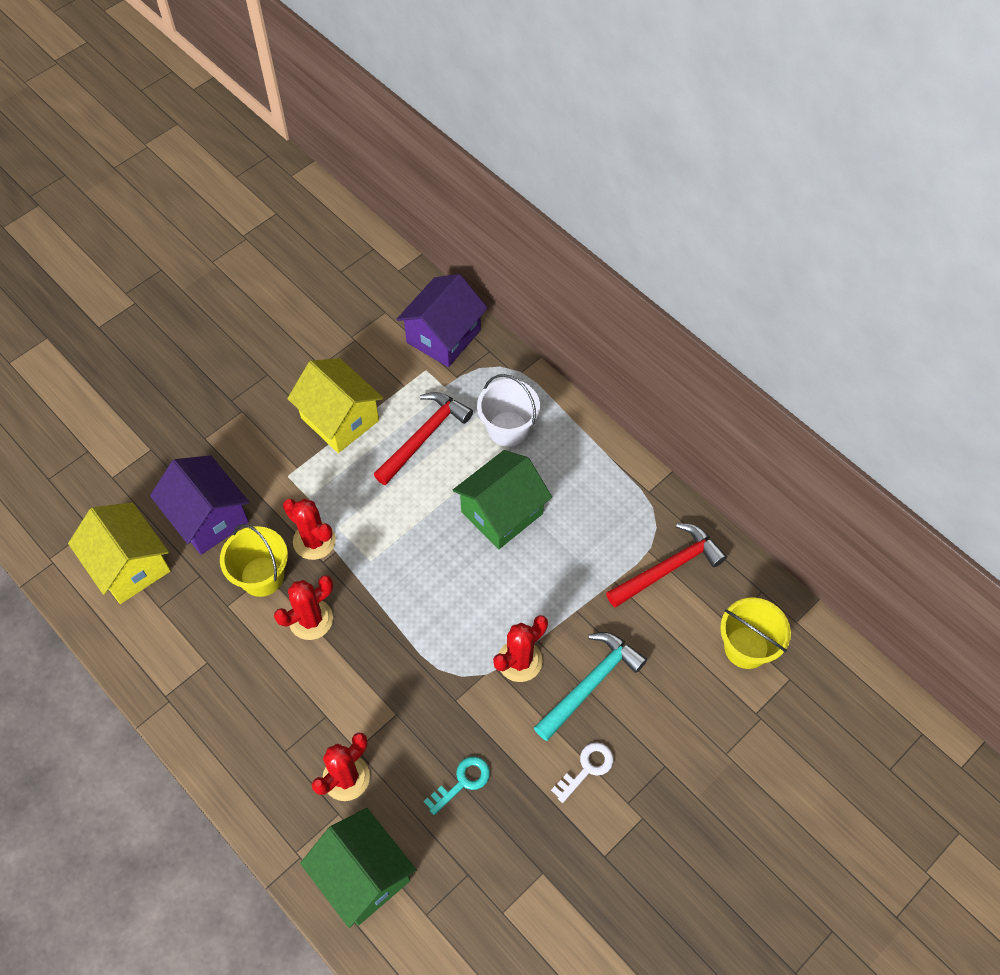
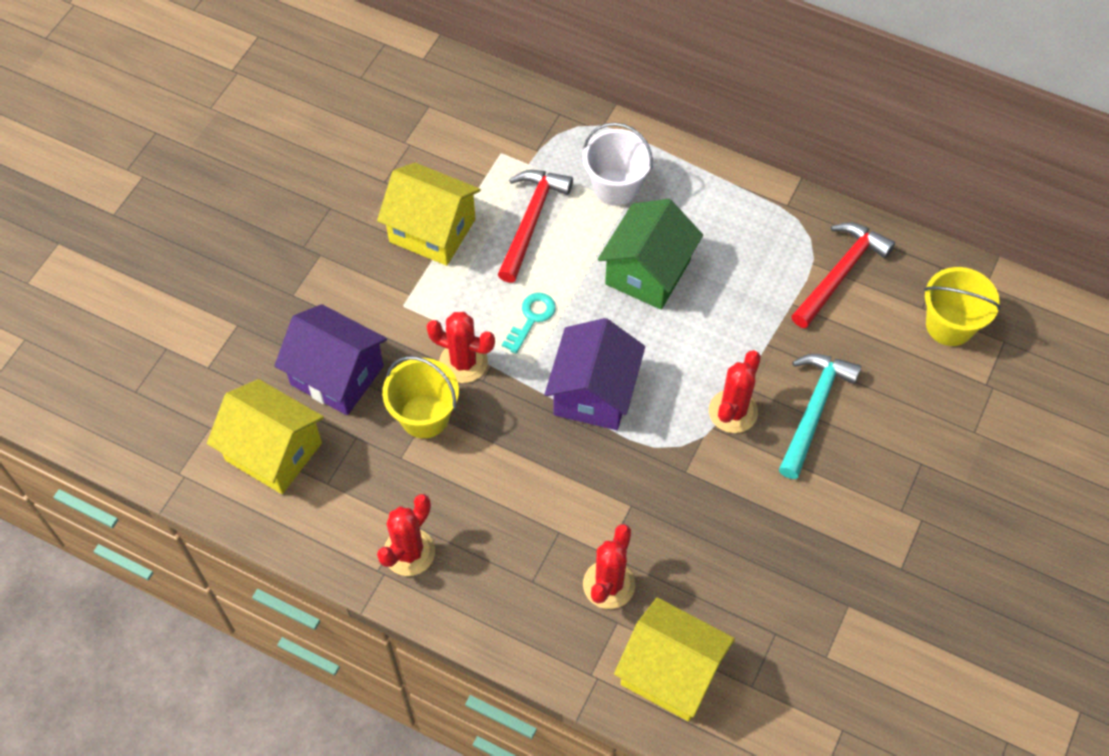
camera: 20 degrees left, 0 degrees up
red cactus [274,575,333,640] -> red cactus moved to [377,494,435,576]
green house [300,808,416,928] -> yellow house [614,597,735,721]
purple house [396,274,488,367] -> purple house moved to [544,318,645,430]
turquoise key [424,756,490,815] -> turquoise key moved to [502,293,556,354]
white key [551,742,613,803] -> none

